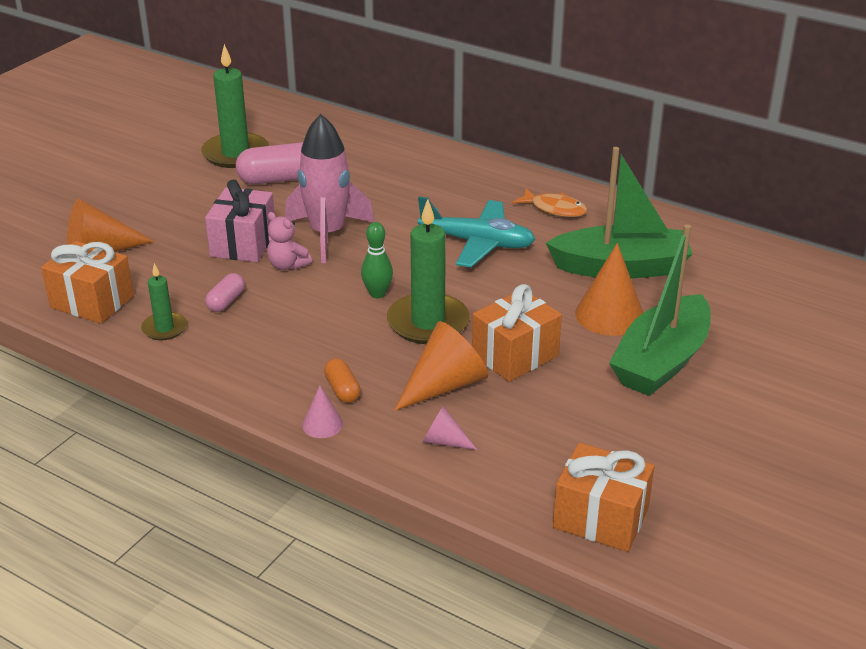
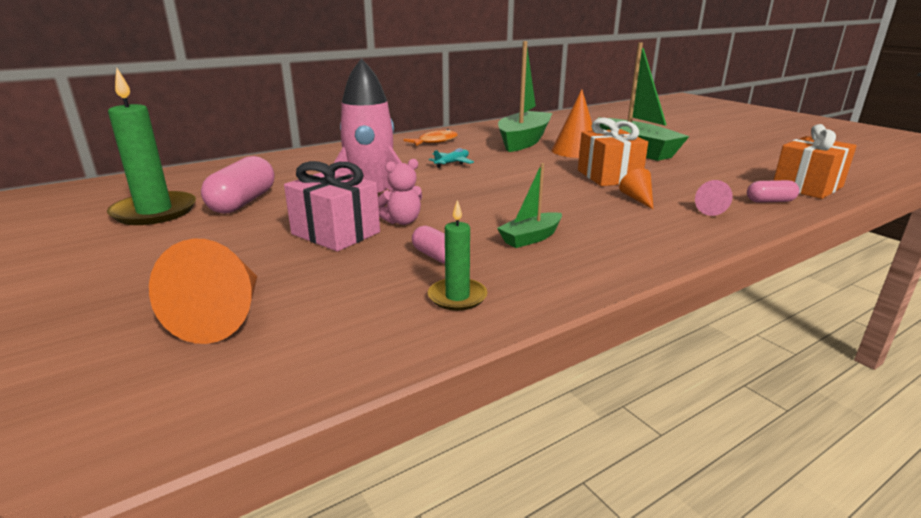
camera: 65 degrees left, 10 degrees down
orange gift [41,241,134,324] -> none
pink cone [302,386,343,438] -> none
orange capsule [324,358,361,403] -> none
green bowling pin [361,222,393,298] -> none
green candle [387,199,469,344] -> none
orange cone [394,321,488,411] -> orange cone [619,168,653,209], size x0.53
turquoise plane [418,196,536,268] -> turquoise plane [429,148,474,168], size x0.50
none -> green boat [497,163,562,248]
none -> pink capsule [747,180,799,203]

